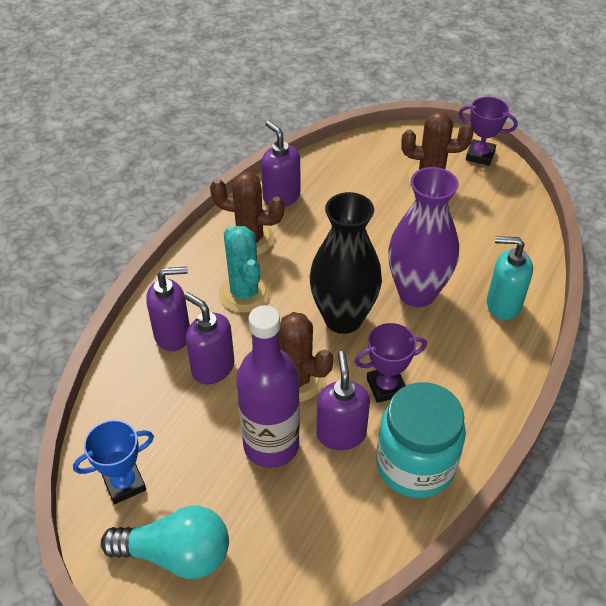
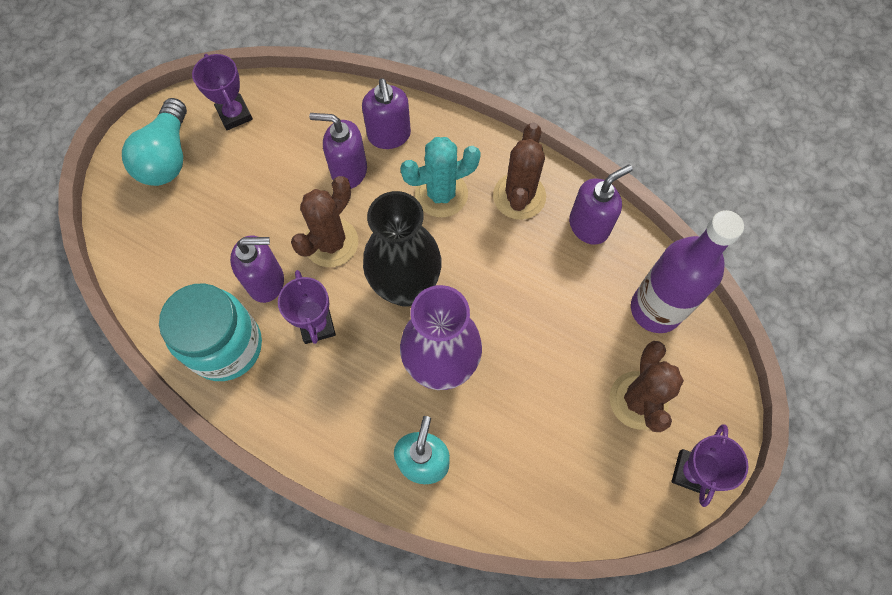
camera: 90 degrees right, 20 degrees up
blue trophy [73,420,154,504] -> purple trophy [192,54,253,130]
purple soap dispenser [183,292,234,385] -> purple soap dispenser turned 120 degrees counterclockwise [309,113,367,189]
purple bottle [236,305,300,468] -> purple bottle moved to [631,210,744,333]

